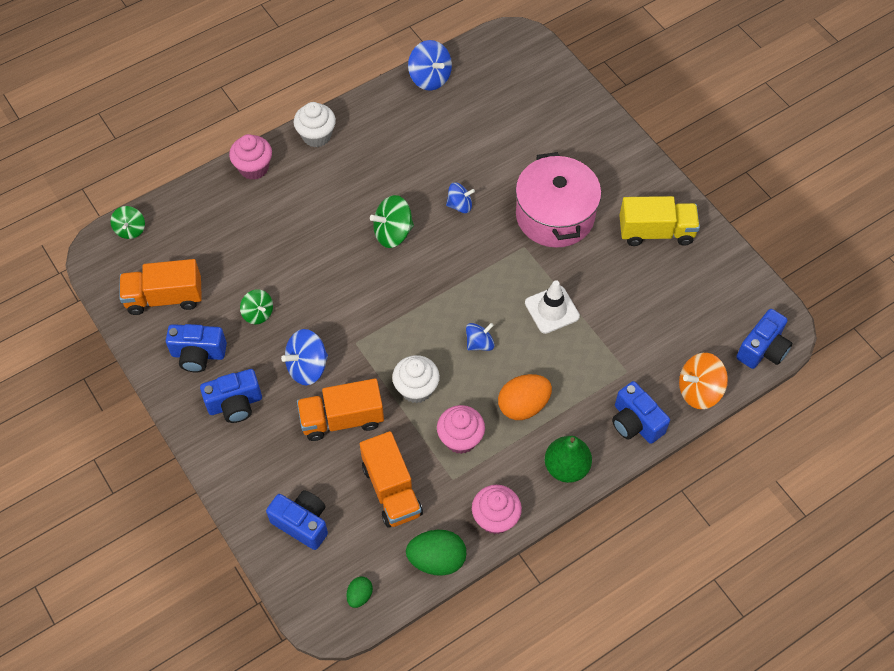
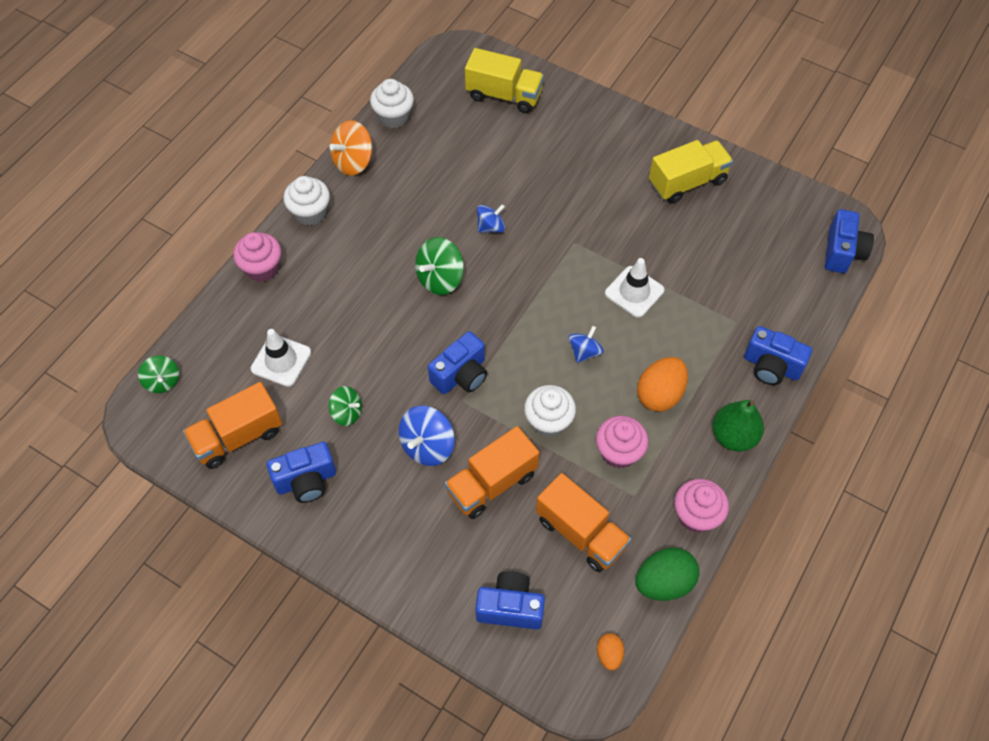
camera: 25 degrees left, 0 degrees up
blue camera [200,369,262,423] -> blue camera moved to [428,331,487,394]
green egg [346,576,373,608] -> orange egg [597,633,625,671]
blue spinning top [408,40,452,90] -> white cupcake [370,79,414,128]
pink pot [515,152,601,248] -> none
orange spinning top [679,353,728,409] -> orange spinning top moved to [329,120,372,176]
none -> white traffic cone [251,329,311,387]
none -> yellow truck [465,48,544,113]

